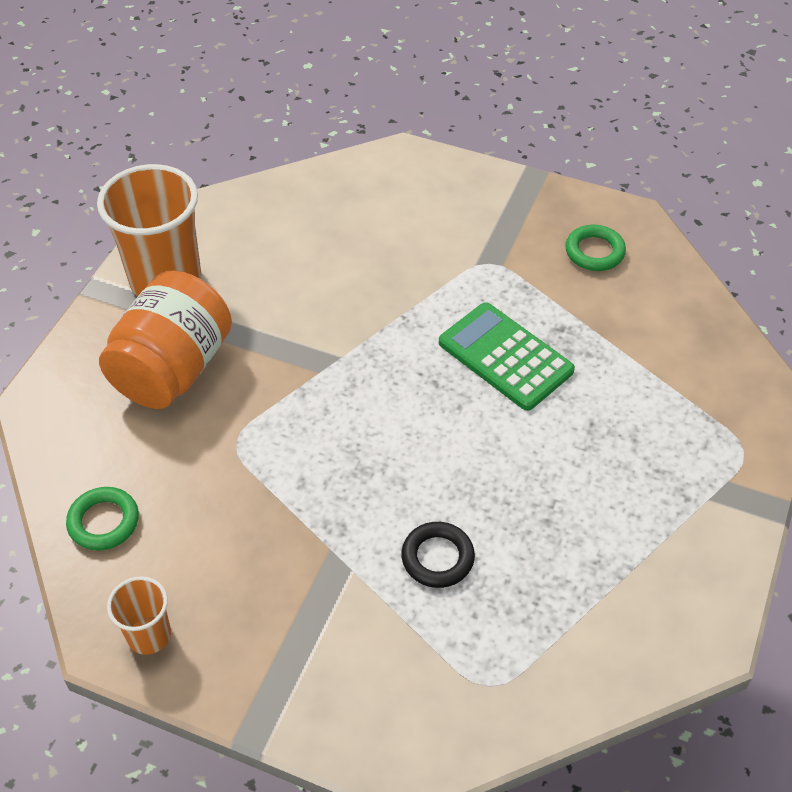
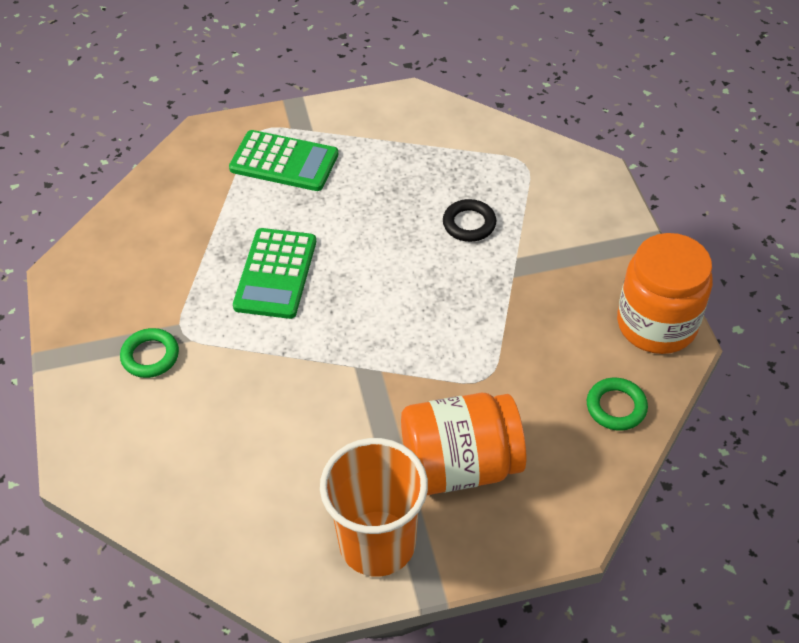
camera: 125 degrees left, 0 degrees up
orange cup [107,576,171,655] -> orange jar [617,233,713,354]
green ring [565,225,626,271] -> green ring moved to [120,328,179,378]
none -> green calculator [229,130,338,191]

